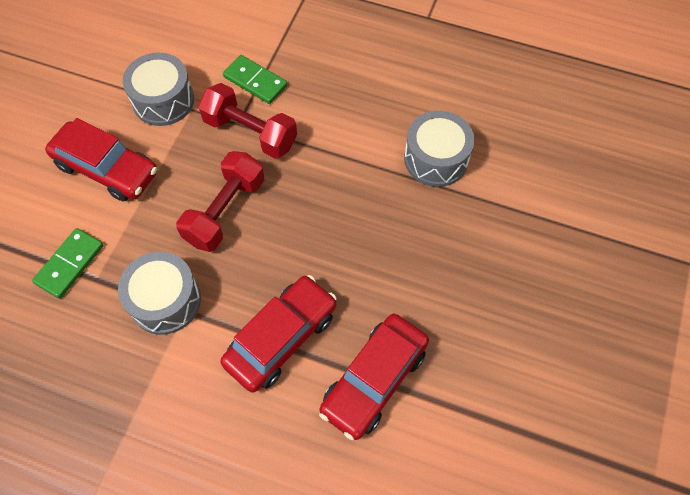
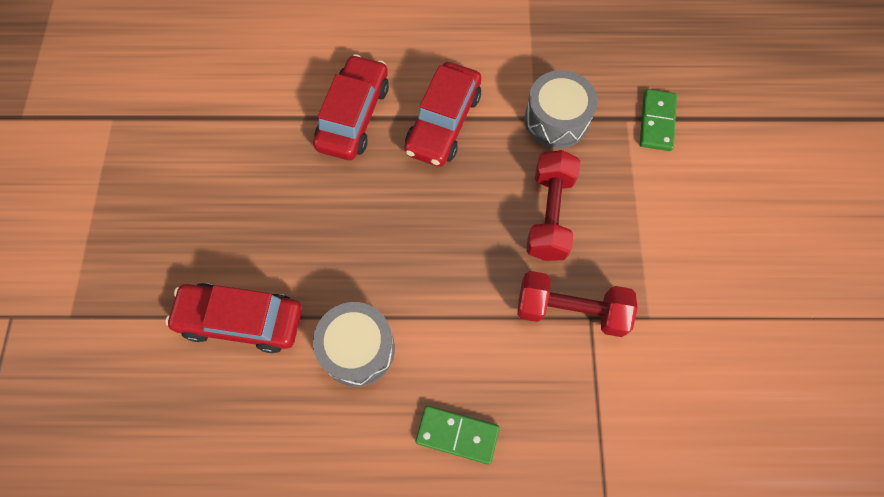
camera: 160 degrees right, 5 degrees up
red car [45,118,158,201] -> red car moved to [165,283,302,353]
grey drum [123,53,194,126] -> none
green domino [223,55,287,104] -> green domino moved to [416,405,500,464]

